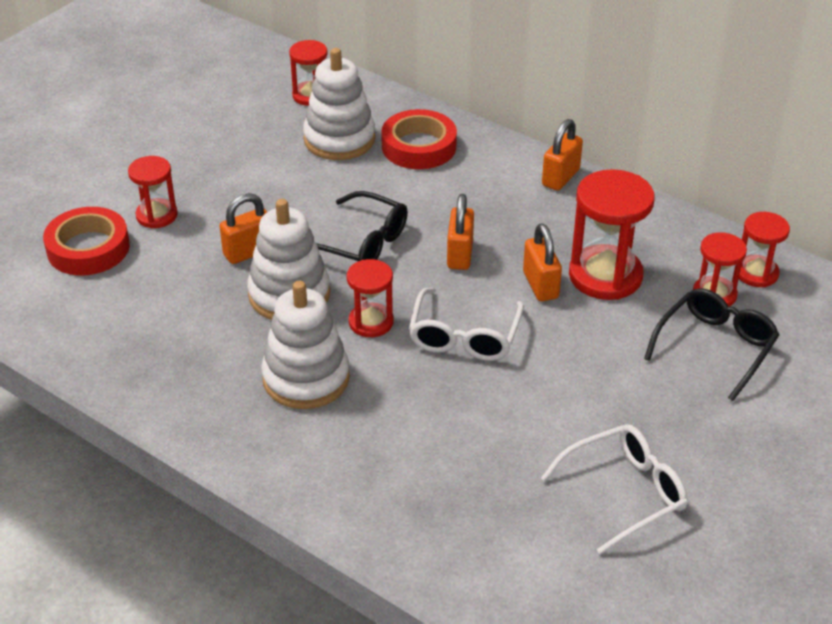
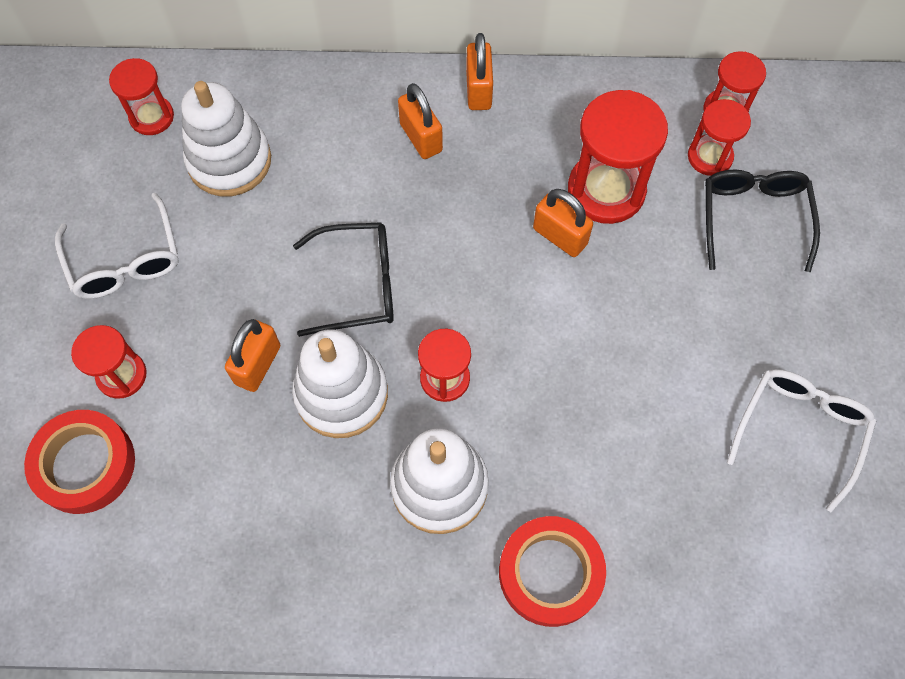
camera: 35 degrees left, 25 degrees up
red tape [381,109,457,169] -> red tape moved to [499,516,606,627]
white glasses [409,288,524,361] -> white glasses moved to [55,193,178,299]
orange padlock [447,194,474,270] -> orange padlock moved to [398,83,443,159]

